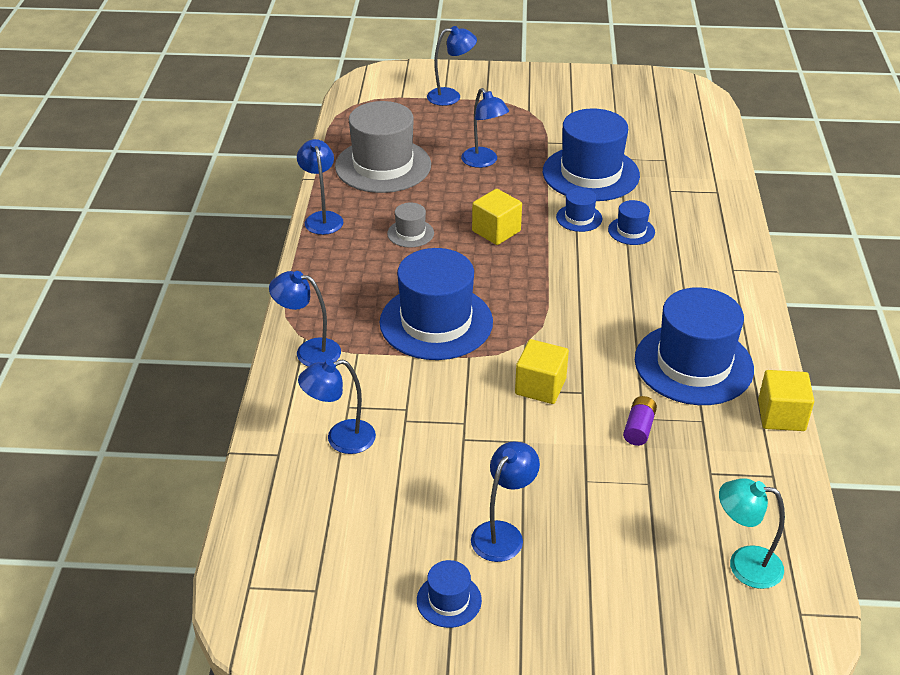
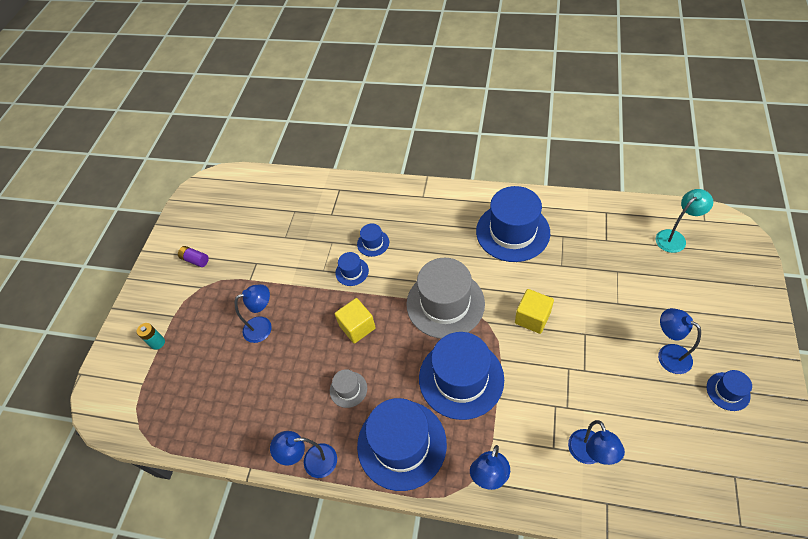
camera: 75 degrees left, 15 degrees up
grey hat [335,101,431,193] -> grey hat moved to [406,258,485,338]
blue lamp [427,26,477,106] -> turquoise battery [137,323,165,350]
blue hat [543,108,640,201] -> blue hat moved to [357,398,447,491]
purple battery [623,396,657,446] -> purple battery moved to [178,246,209,267]
turquoise lamp [719,478,785,589] -> turquoise lamp turned 150 degrees counterclockwise [656,189,713,253]
yellow cube [758,370,814,431] -> none

